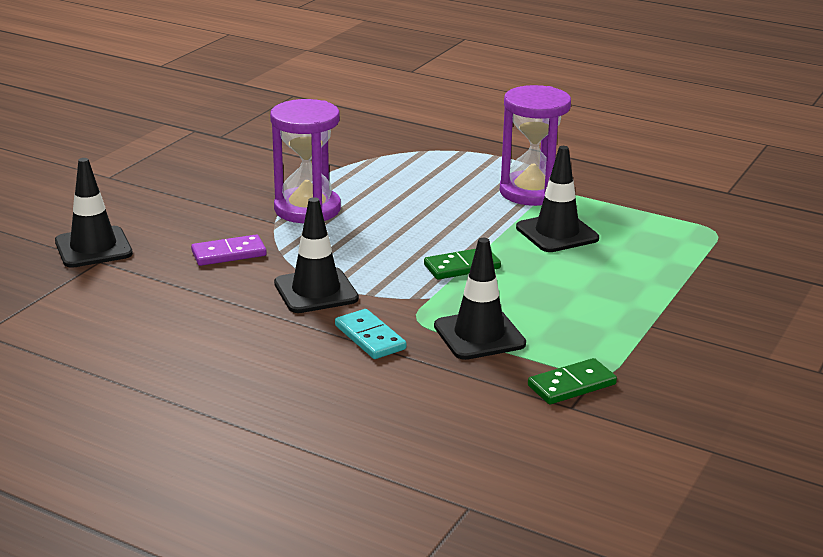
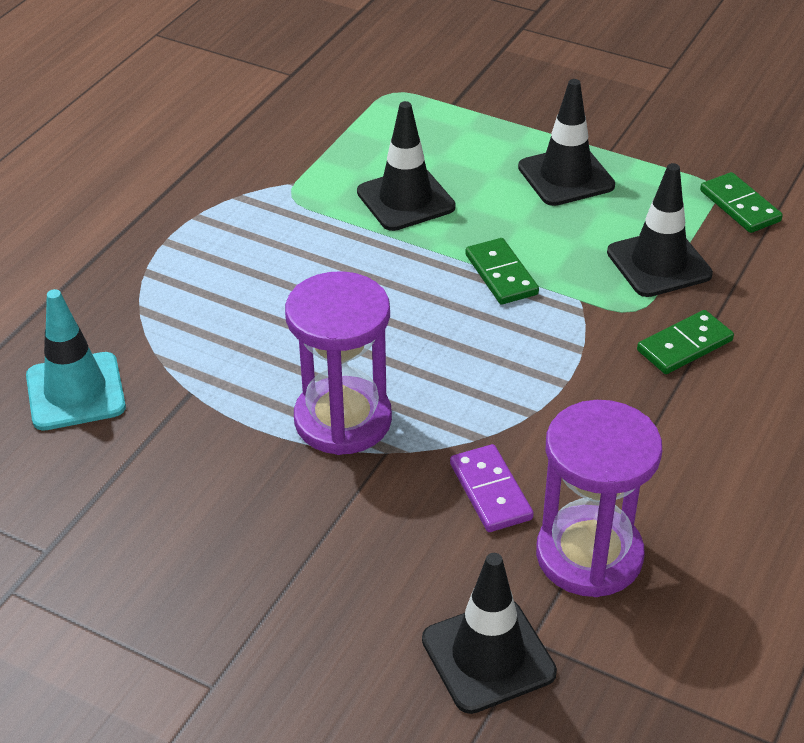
camera: 90 degrees left, 15 degrees up
black traffic cone [274,197,359,313] -> black traffic cone moved to [518,79,615,206]
turquoise domino [335,309,406,359] -> green domino [637,310,734,374]
purple hourglass [500,85,571,206] -> purple hourglass moved to [536,400,662,597]
none -> turquoise traffic cone [26,289,126,431]

